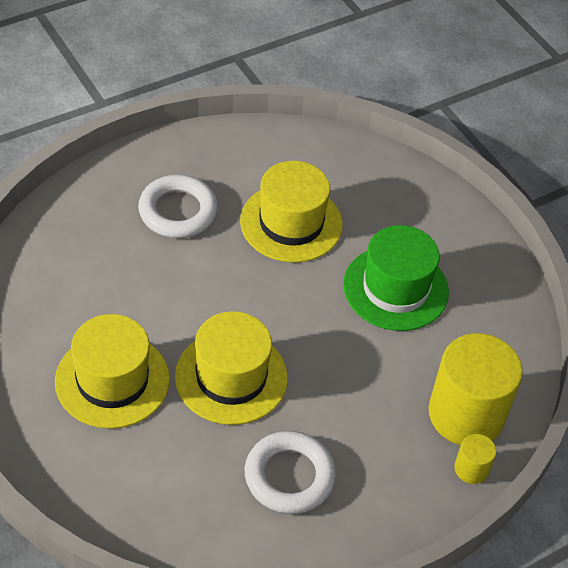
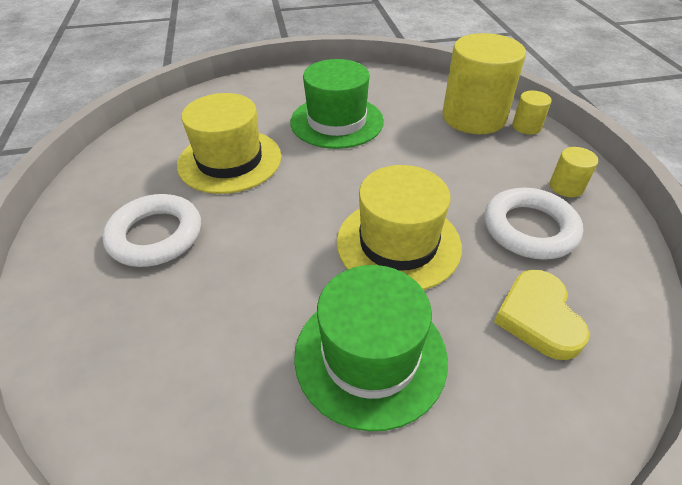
camera: 65 degrees left, 5 degrees down
yellow hat [55,314,170,429] -> green hat [294,265,448,431]
none -> yellow heart [494,270,590,360]
none -> yellow cylinder [550,147,598,197]

